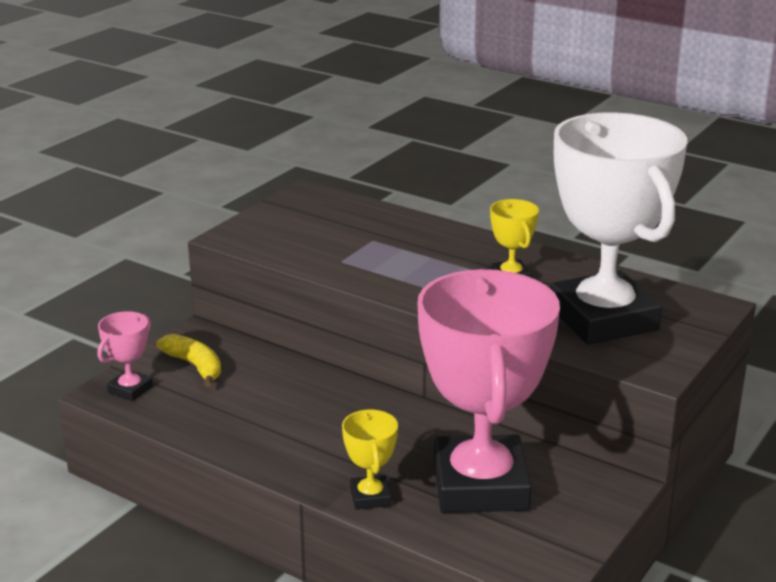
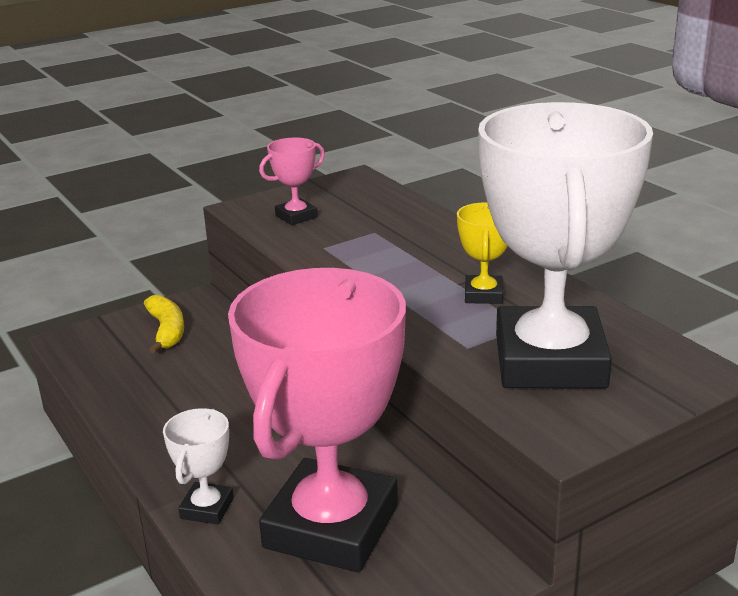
camera: 25 degrees right, 0 degrees up
pink trophy [98,311,153,401] -> pink trophy moved to [259,137,325,225]
yellow trophy [342,409,398,510] -> white trophy [163,408,234,524]

